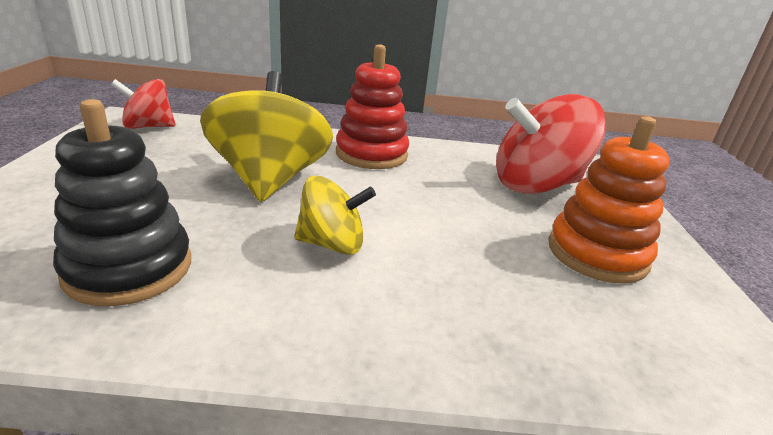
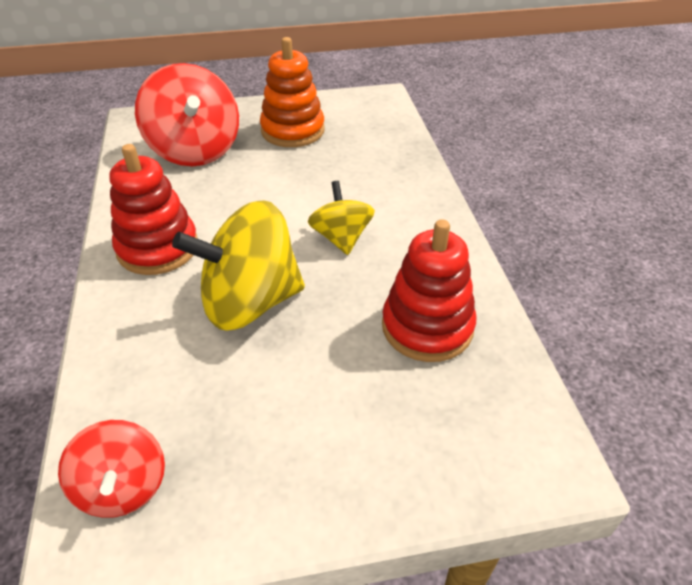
camera: 100 degrees left, 15 degrees up
black stacking toy [53,99,191,306] -> red stacking toy [382,219,476,362]

